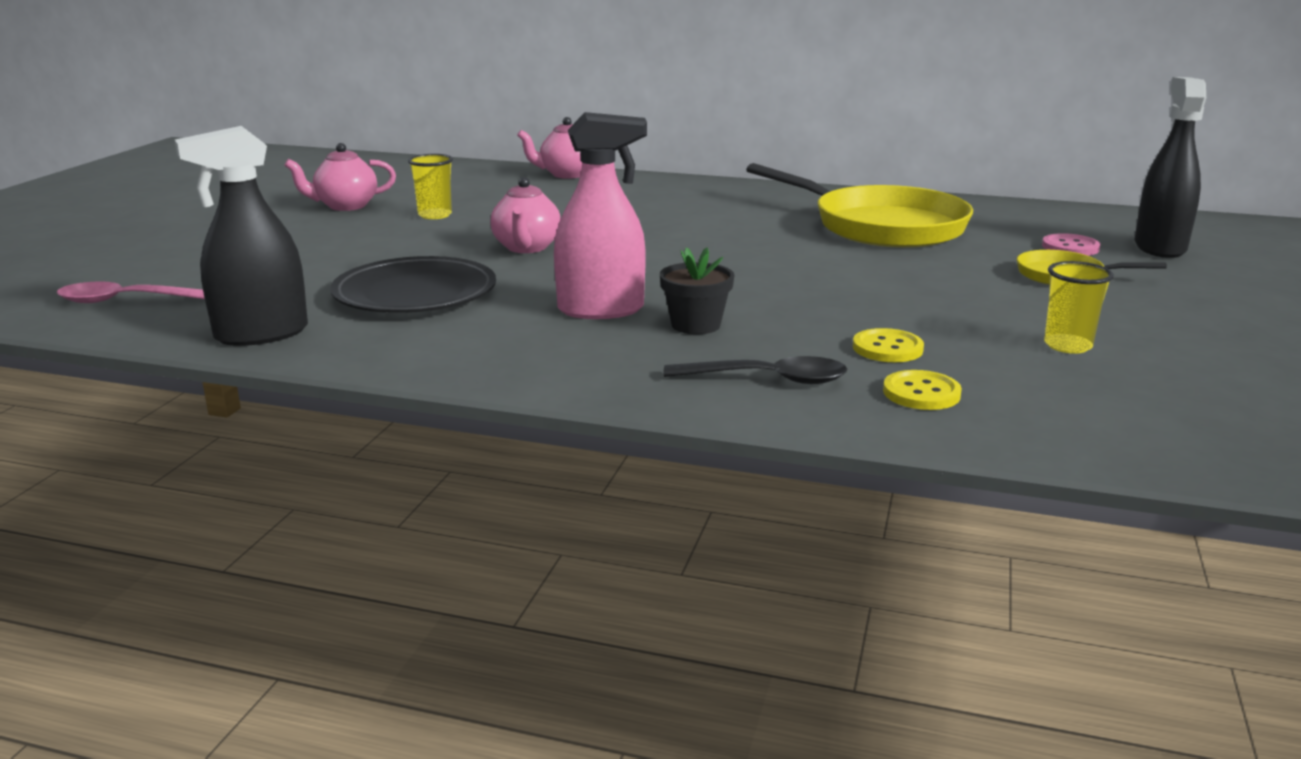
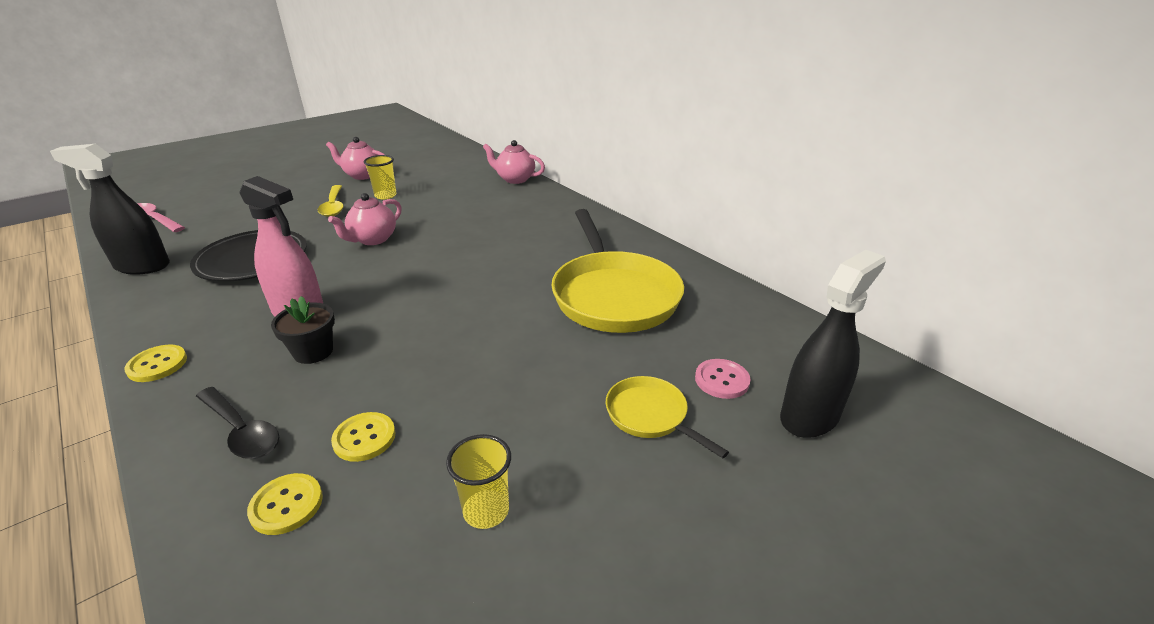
camera: 35 degrees right, 10 degrees up
none -> yellow button [124,345,187,382]
none -> yellow spoon [318,185,344,217]

